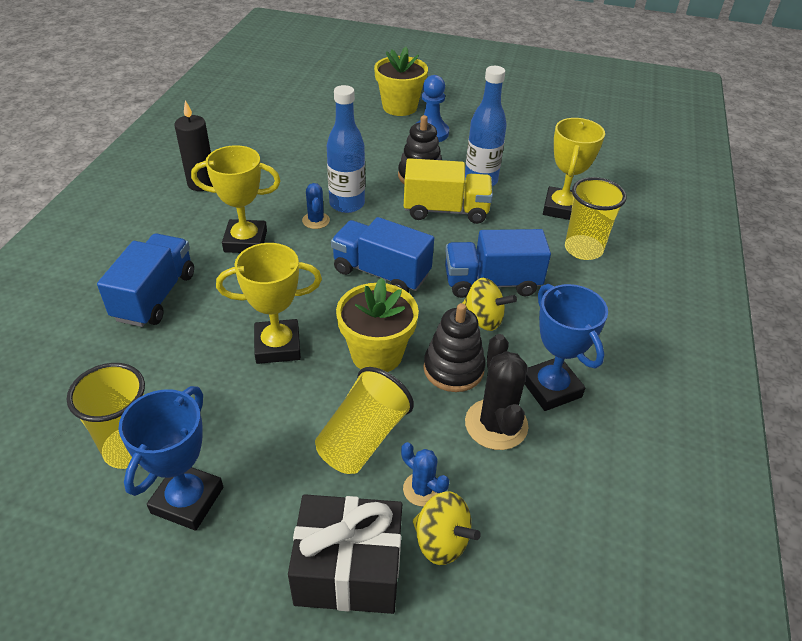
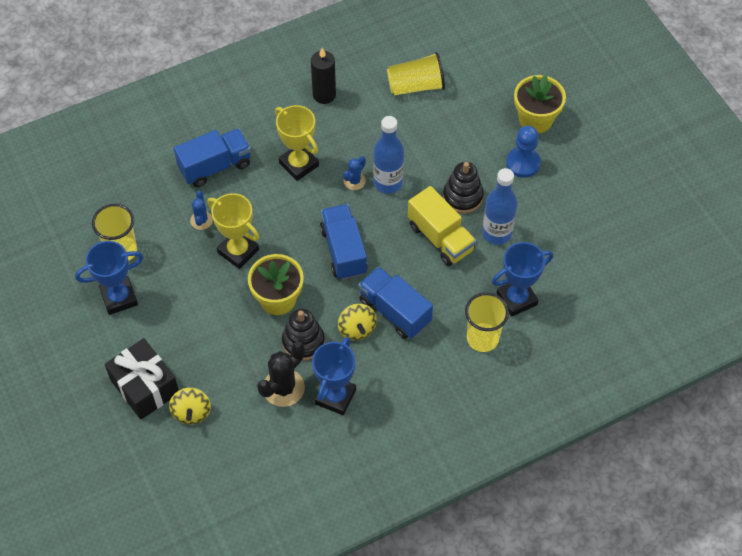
camera: 50 degrees right, 15 degrees up
yellow cup [315,367,414,474] -> yellow cup moved to [387,52,445,95]
blue cactus [401,442,449,507] -> blue cactus moved to [190,191,213,230]
yellow trophy [543,118,605,220] -> blue trophy [492,242,553,317]

